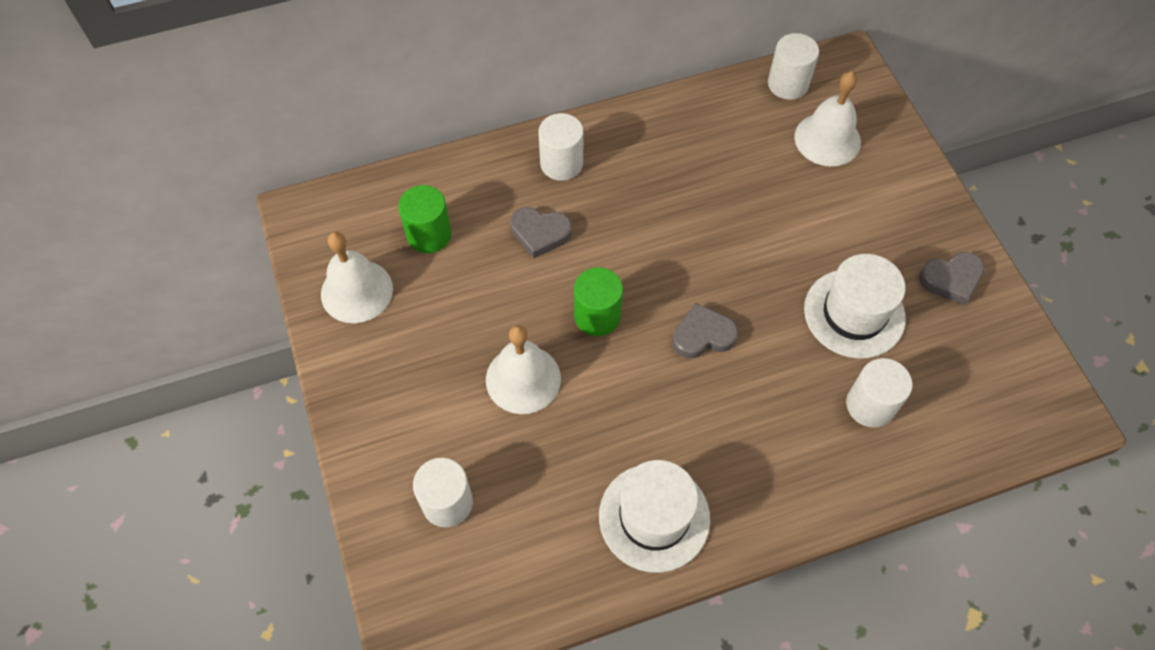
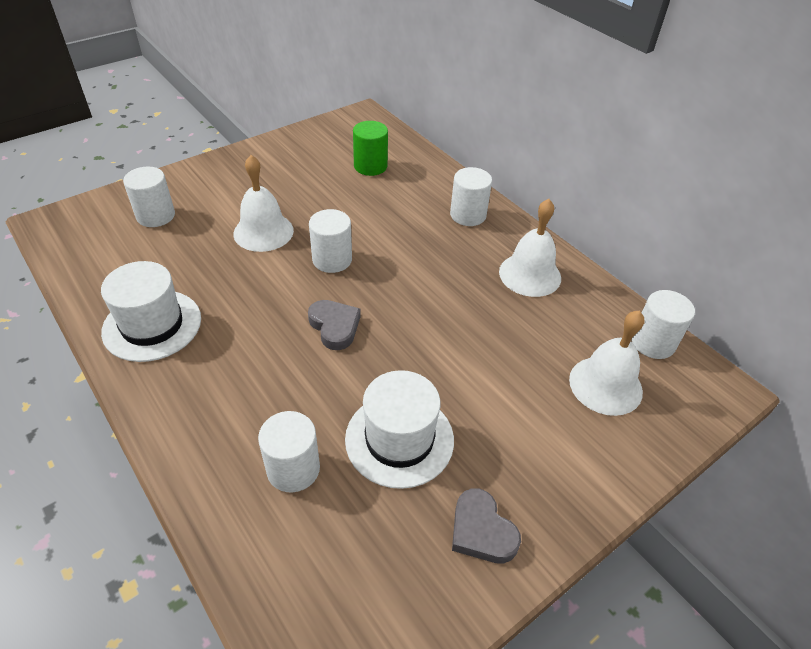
camera: 70 degrees right, 15 degrees down
white bell [321,232,393,323] -> white bell moved to [499,199,561,297]
grey heart [510,207,572,258] -> none
green cylinder [574,267,623,336] -> white cylinder [309,209,352,273]

